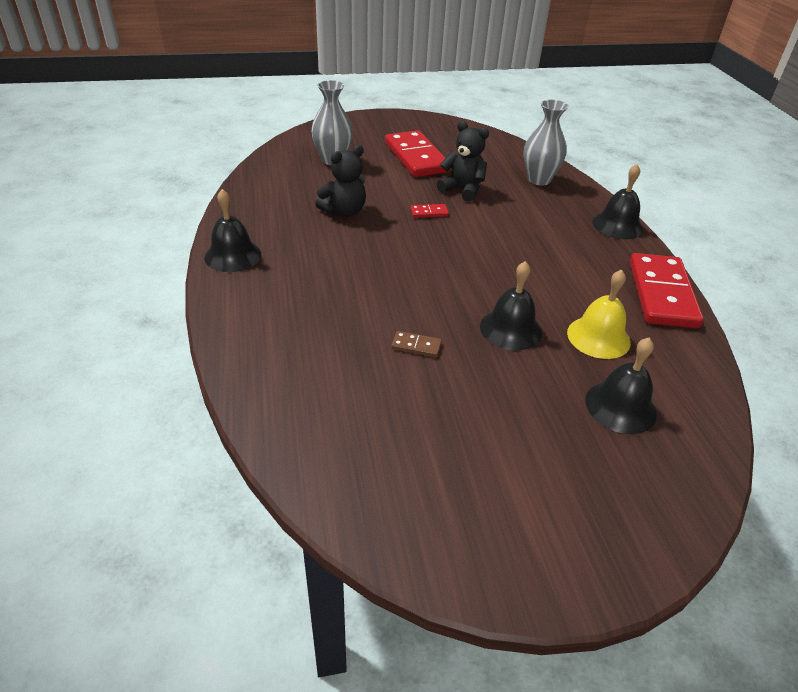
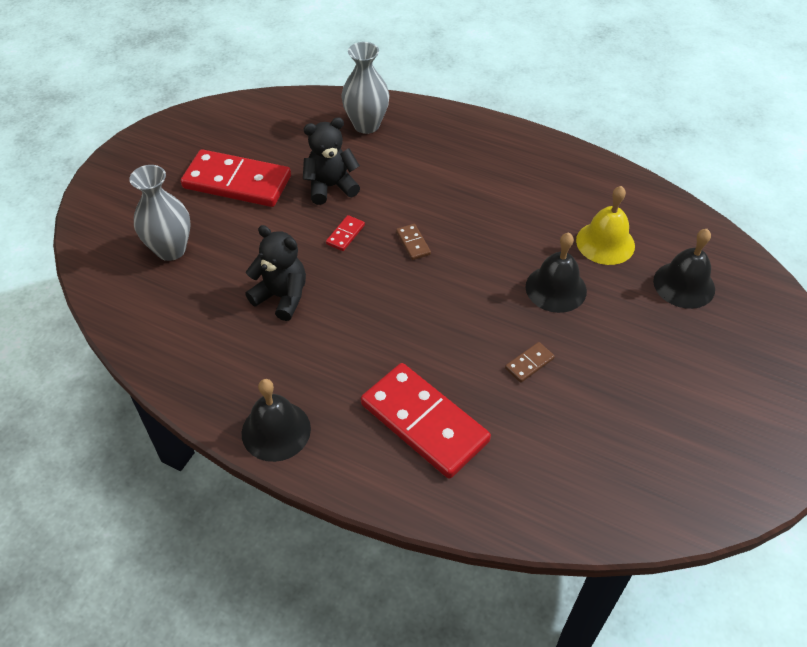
camera: 50 degrees left, 10 degrees up
black teddy bear [316,145,366,217] -> black teddy bear turned 60 degrees counterclockwise [245,225,306,321]
black bell [592,164,643,239] -> none
red domino [630,253,704,328] -> red domino moved to [361,363,491,479]
none -> brown domino [396,224,431,260]

